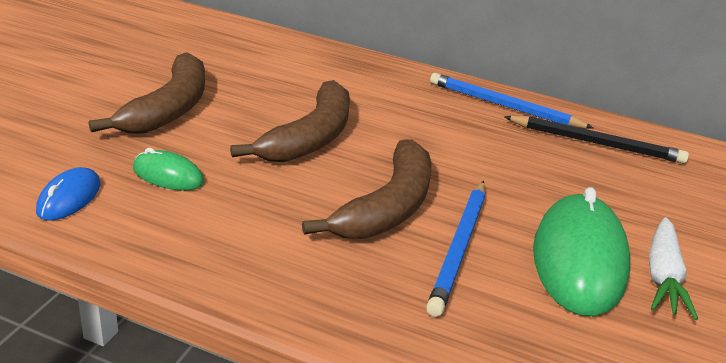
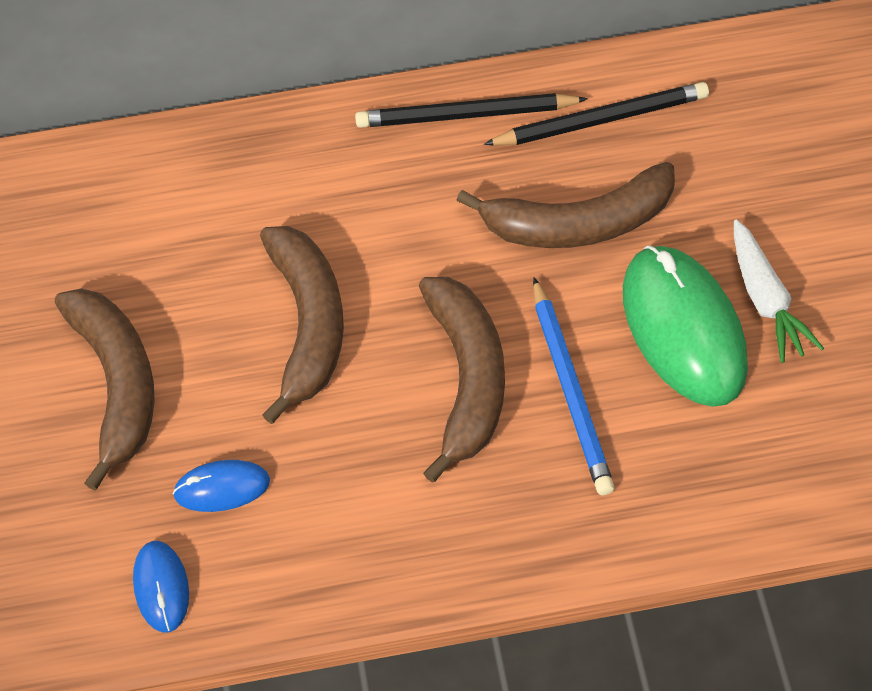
camera: 25 degrees left, 25 degrees up
green mouse [133,148,204,191] -> blue mouse [173,460,270,512]
blue pencil [430,73,594,129] -> black pencil [355,93,588,128]
none -> brown banana [456,162,675,248]

